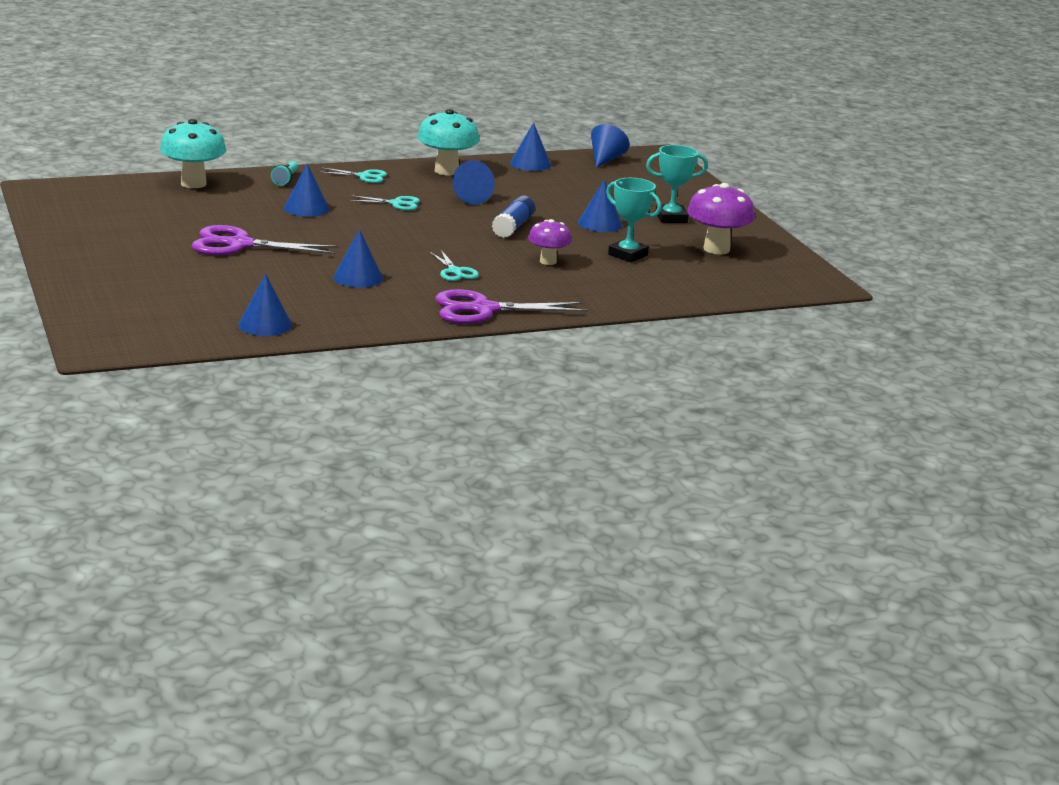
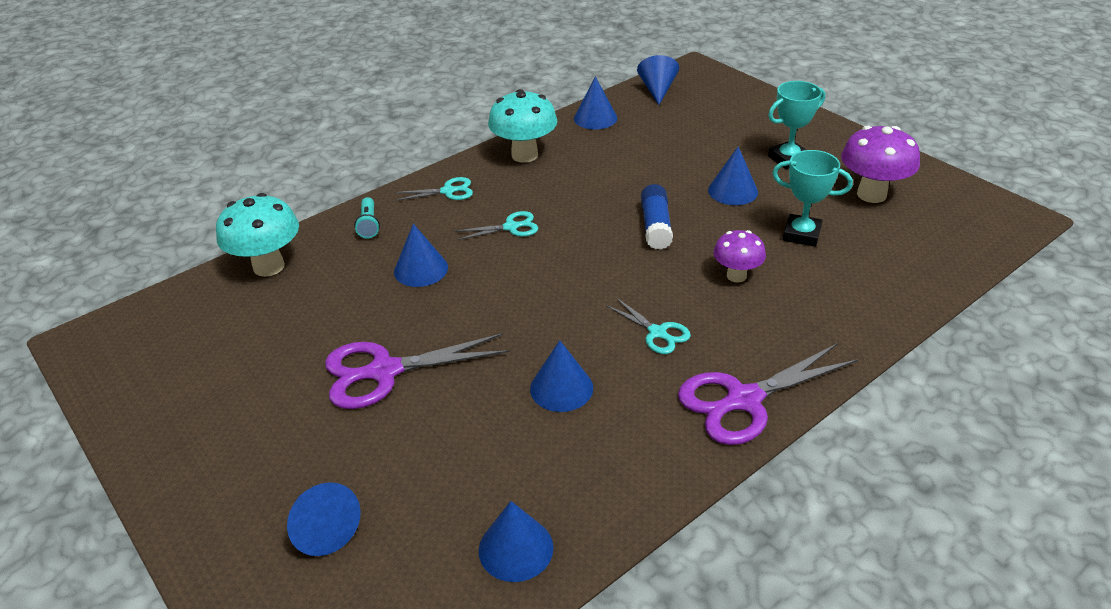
camera: 15 degrees left, 15 degrees up
blue cone [453,160,495,205] -> blue cone moved to [287,482,361,556]

